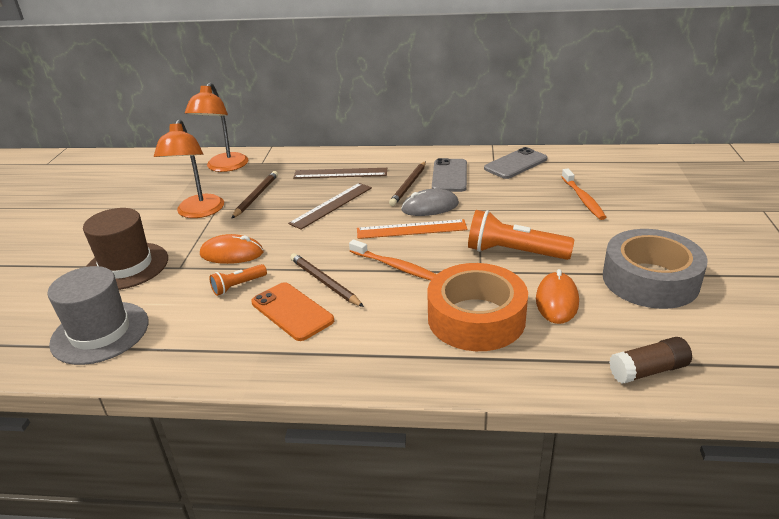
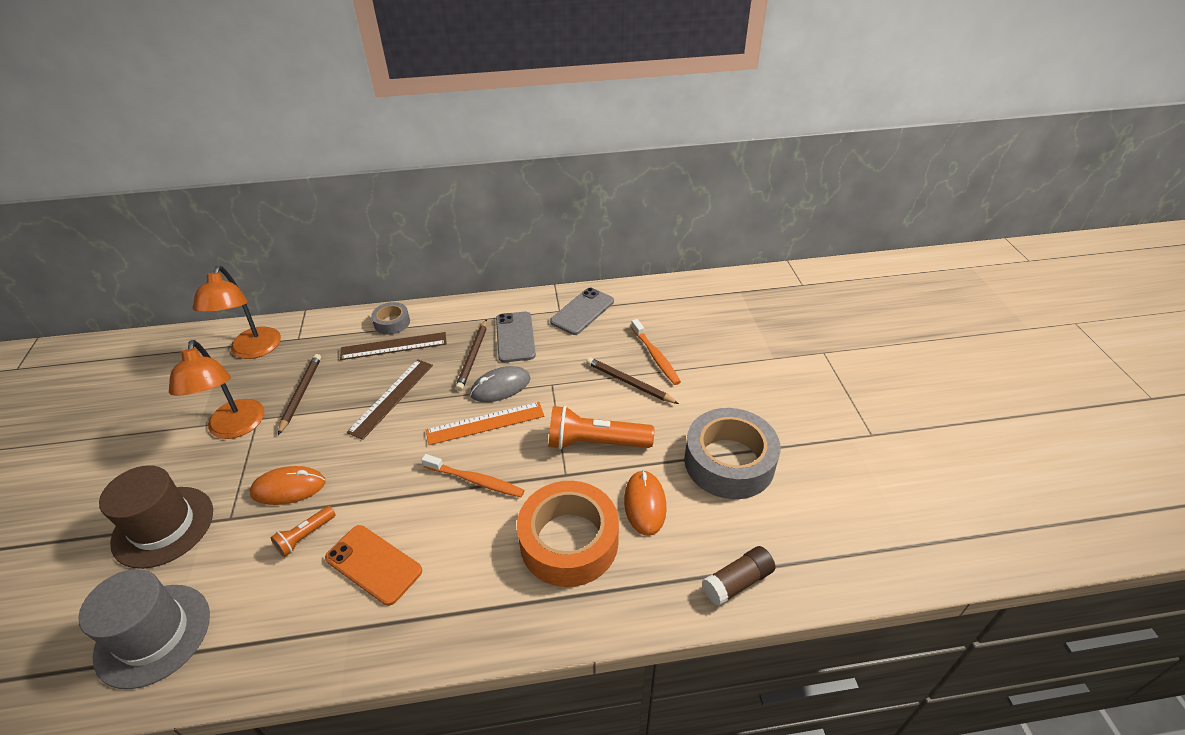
camera: 15 degrees left, 10 degrees up
brown pencil [290,253,364,307] -> brown pencil moved to [586,357,679,404]
none -> grey tape [371,302,410,335]

